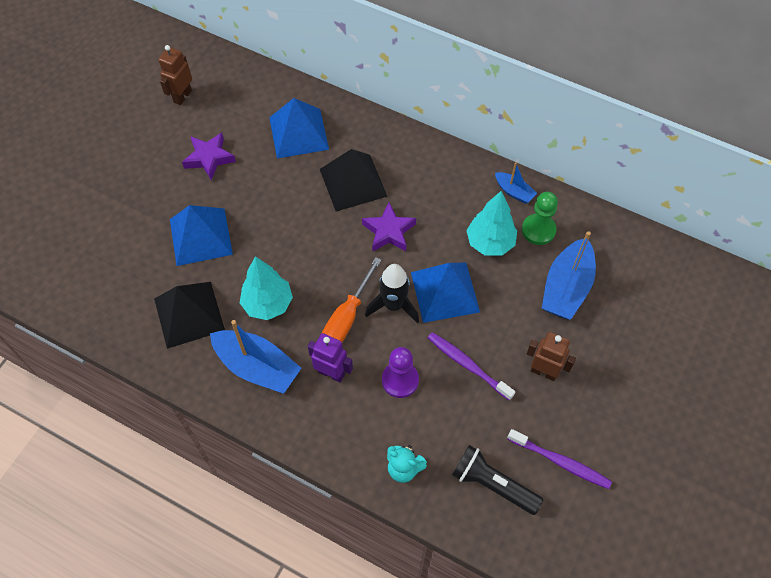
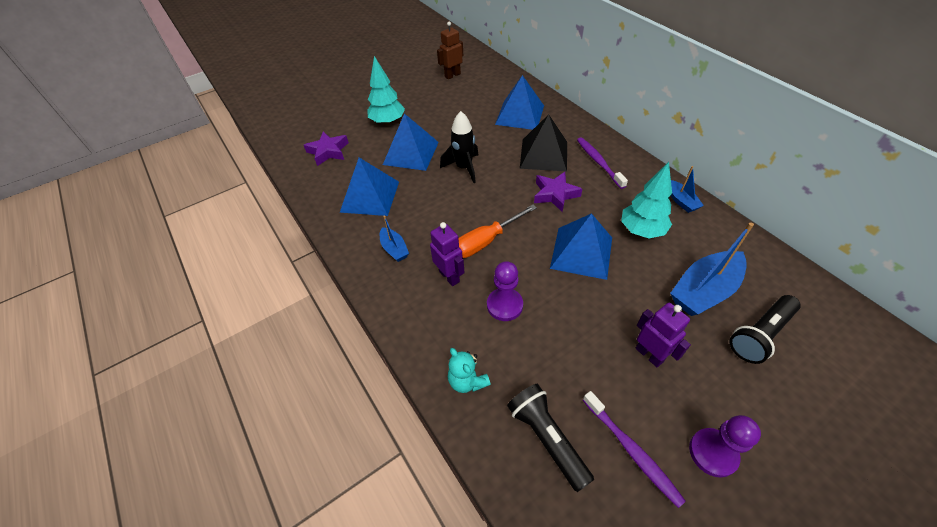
camera: 30 degrees right, 10 degrees down
black pyramid [154,282,225,349] -> blue pyramid [340,158,399,216]
purple star [182,133,236,180] -> purple star moved to [304,131,349,166]
blue boat [210,320,301,394] -> blue boat [380,216,409,262], size x0.53
turquoise tree [240,256,293,320] -> turquoise tree moved to [367,56,405,125]
black rocket [365,264,419,324] -> black rocket moved to [440,111,478,183]
purple toothbrush [428,332,515,400] -> purple toothbrush moved to [577,137,628,189]
green pawn [522,192,558,245] -> none
brown robot [526,332,576,381] -> purple robot [636,303,691,367]
none -> purple pawn [689,415,761,478]
none -> black flashlight [729,295,801,364]

